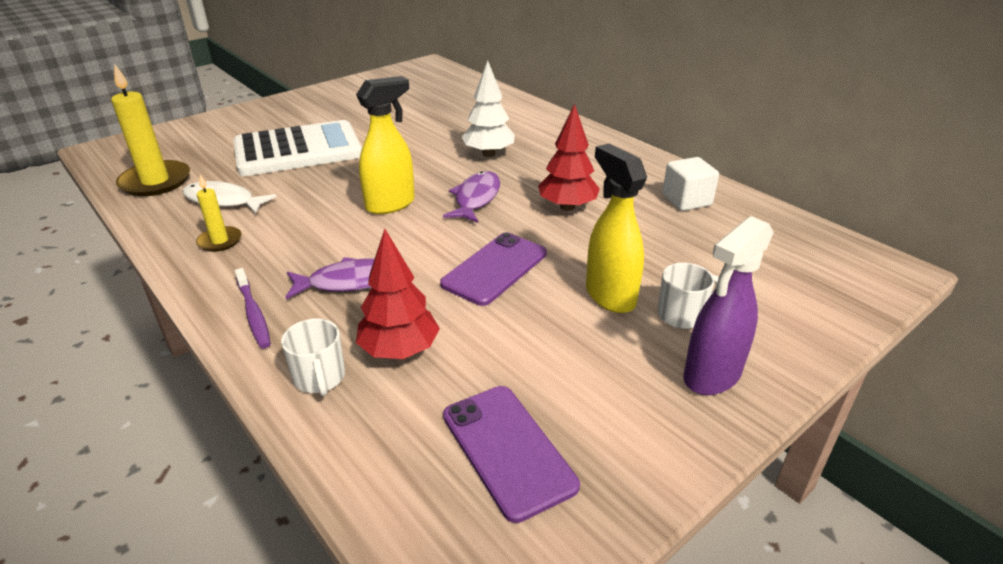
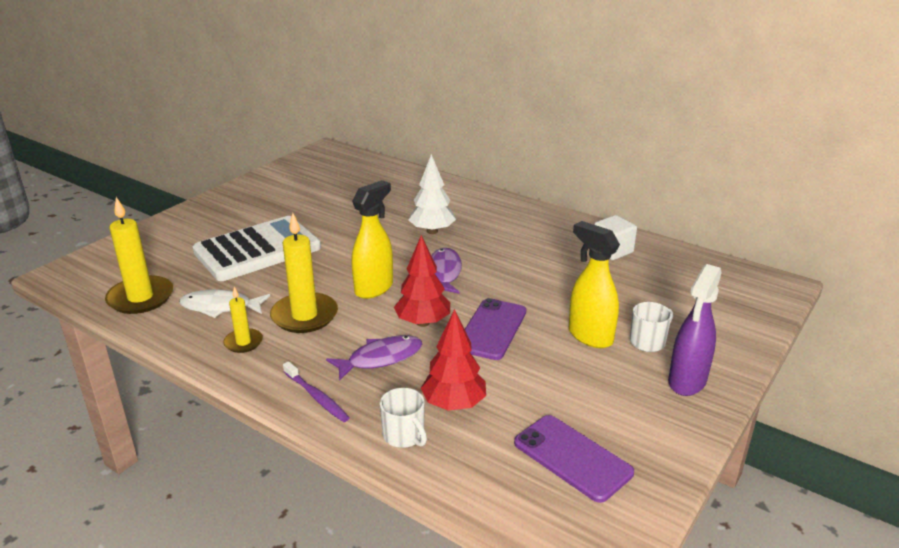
camera: 15 degrees left, 5 degrees down
red tree [538,104,600,211] -> red tree moved to [394,235,450,327]
none -> yellow candle [270,213,338,333]

